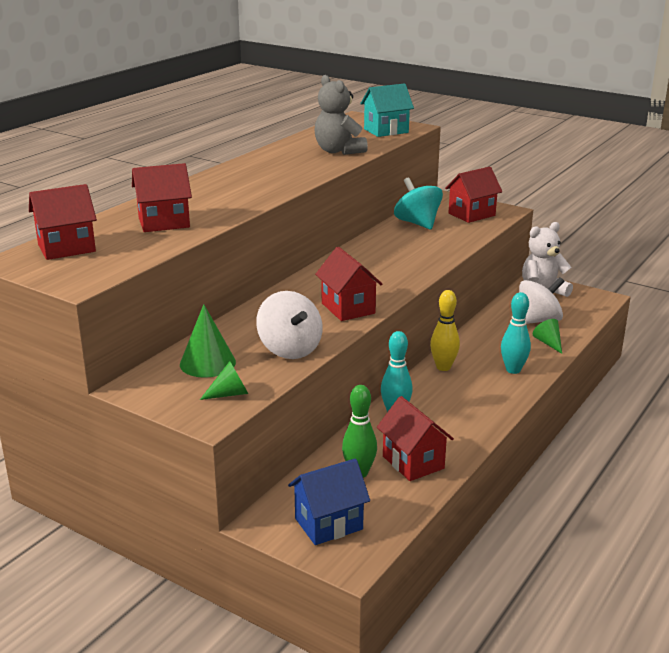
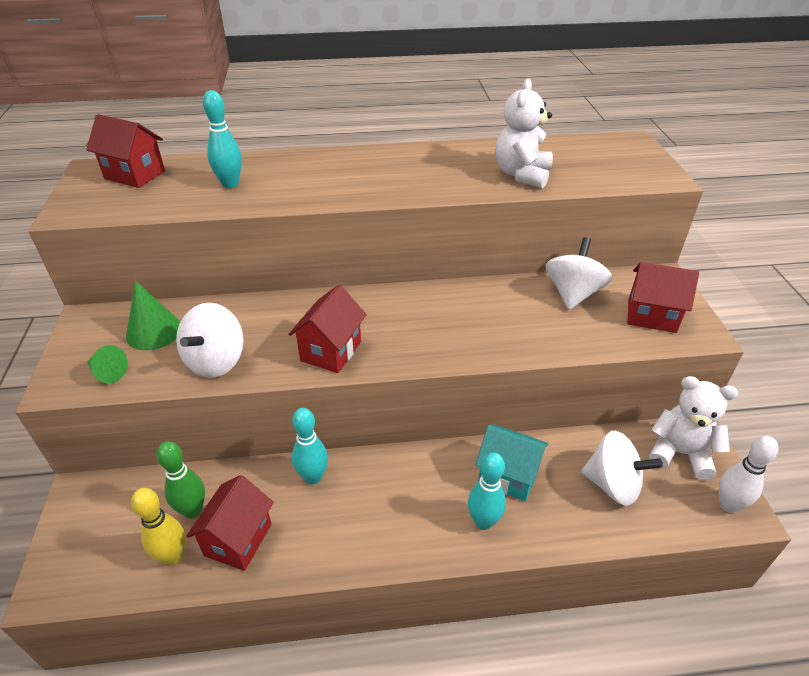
camera: 50 degrees right, 15 degrees up
red house [132,163,192,232] -> turquoise bowling pin [203,90,242,188]
blue house [288,459,370,545] -> none
grey teddy bear [314,75,368,155] -> white teddy bear [496,79,553,188]
turquoise house [360,83,414,137] -> turquoise house moved to [475,424,548,501]
turquoise spinning top [394,177,443,230] -> white spinning top [545,237,612,310]
yellow bowling pin [430,290,460,371] -> yellow bowling pin moved to [131,488,185,565]
green cone [533,319,562,354] -> none
none -> white bowling pin [719,436,779,513]

